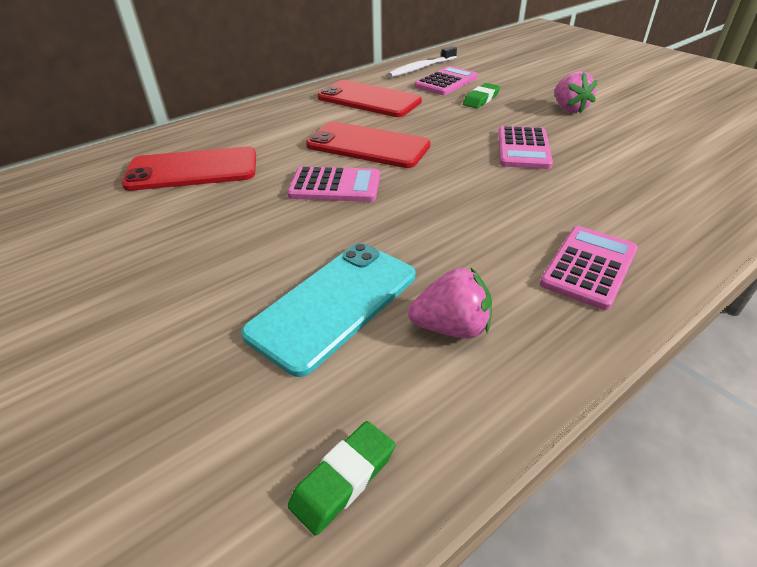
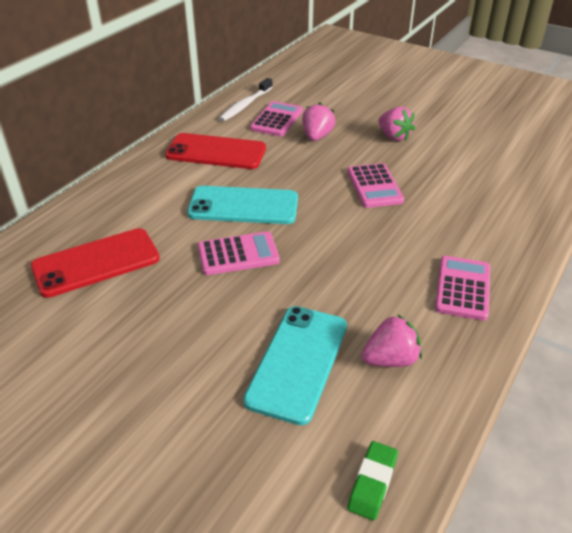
camera: 20 degrees left, 0 degrees up
red phone [306,122,431,168] -> turquoise phone [187,186,298,224]
green eraser [463,83,500,109] -> pink strawberry [302,103,335,141]

